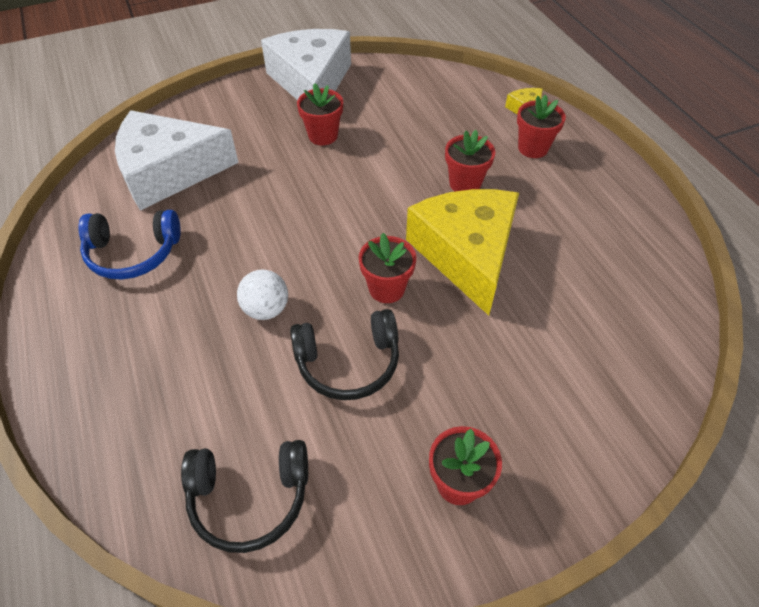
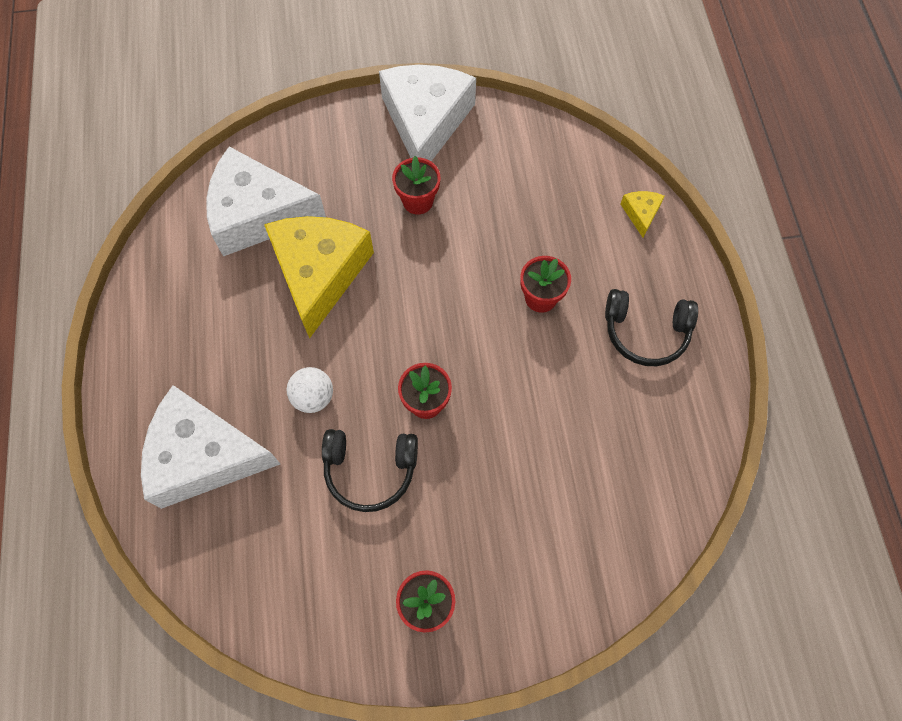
camera: 15 degrees right, 15 degrees up
blue headphones [78,210,181,279] -> none
black headphones [181,440,308,553] -> black headphones moved to [605,289,698,366]
yellow cheese [406,189,519,315] -> yellow cheese moved to [264,216,374,339]
red flower pot [517,95,566,158] -> none
none -> white cheese [141,385,280,509]

